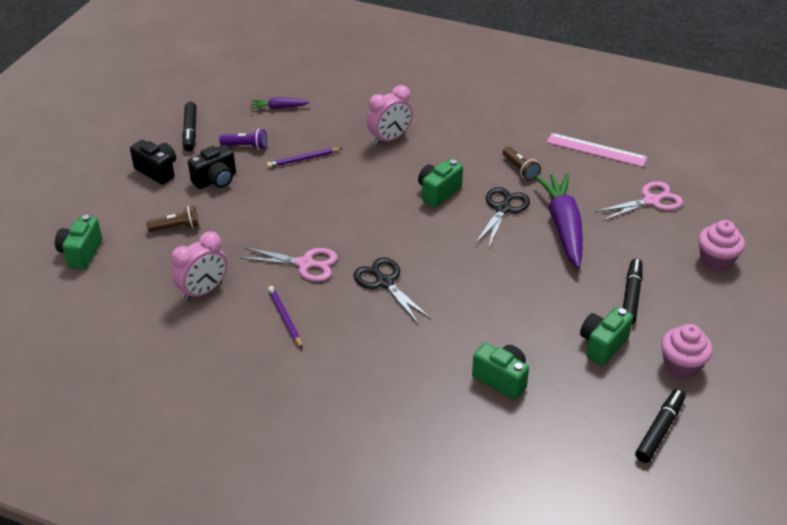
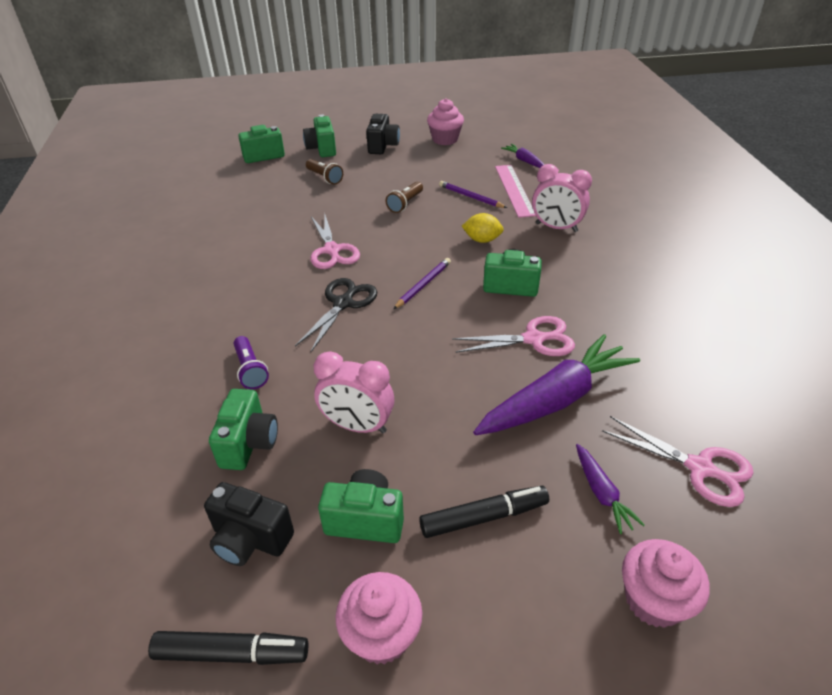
camera: 60 degrees right, 0 degrees up
pink clock [171,231,227,302] -> pink clock moved to [314,351,394,434]
black marker [182,102,197,151] -> pink cupcake [427,98,464,145]
black camera [188,145,236,189] -> black camera moved to [204,482,294,566]
purple flashlight [219,129,267,150] -> purple flashlight moved to [234,336,269,389]
purple pencil [268,286,302,348] -> purple pencil moved to [393,258,451,309]
black scissors [475,187,530,247] -> pink scissors [452,316,575,356]
brown flashlight [502,147,541,180] -> brown flashlight moved to [386,182,423,213]
pink ruler [546,133,647,167] -> pink ruler moved to [495,165,536,218]
none -> green camera [303,114,336,157]
none -> yellow lemon [462,213,504,243]
none -> purple carrot [576,444,645,534]

